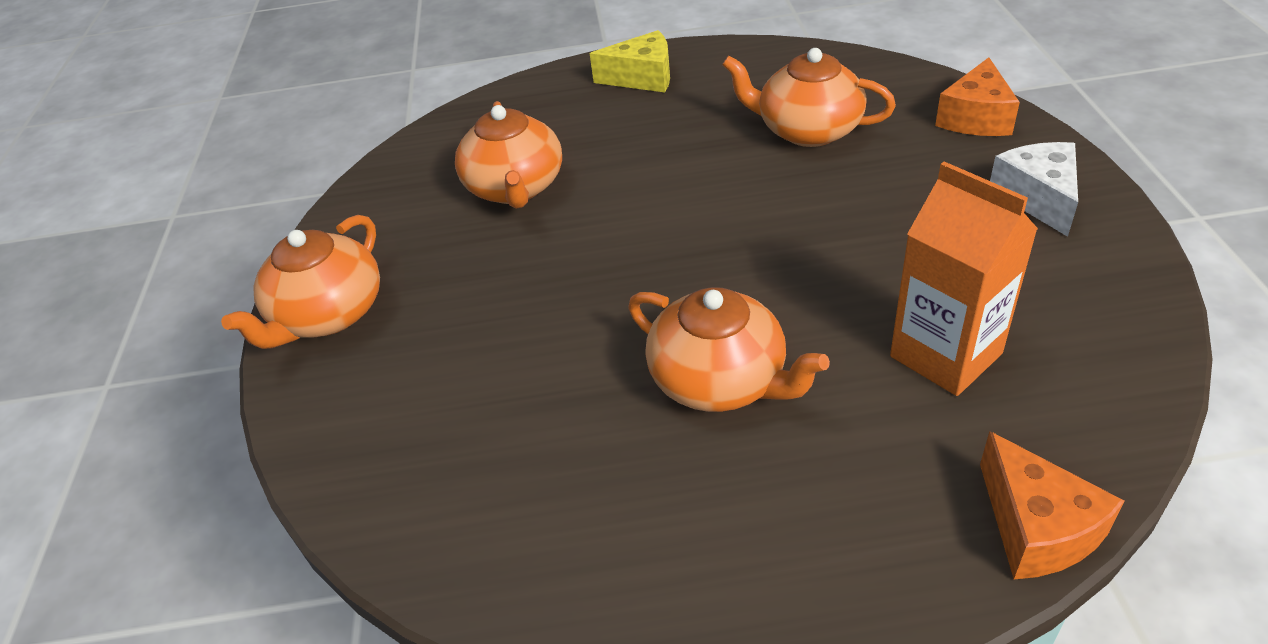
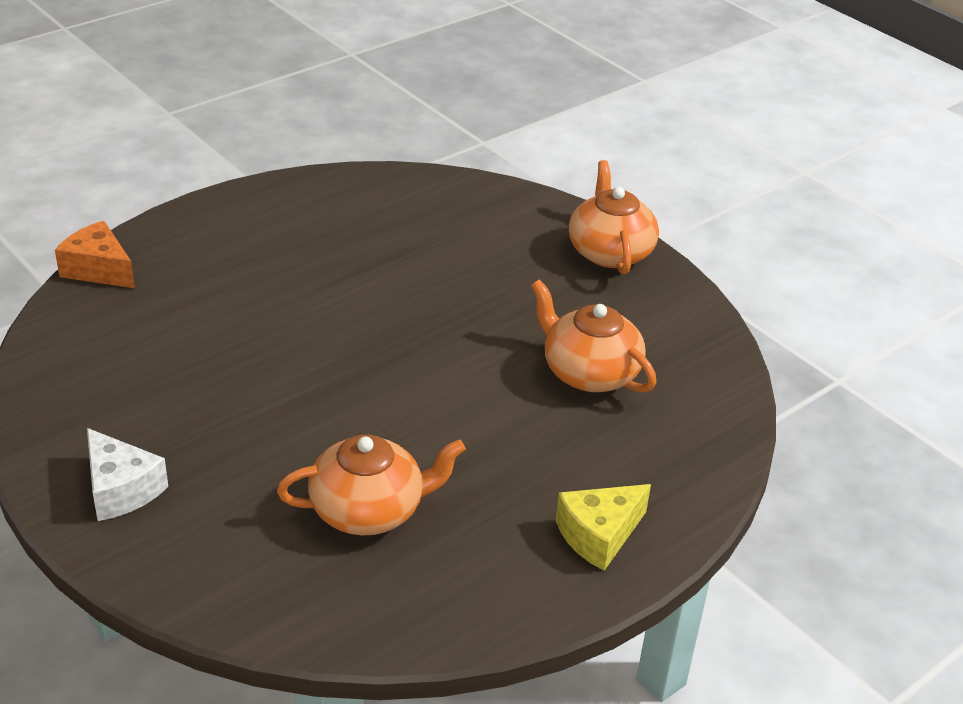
camera: 140 degrees right, 5 degrees down
orange teapot [628,287,830,412] -> none
orange carton [890,161,1038,396] -> none
orange cheese [935,57,1020,136] -> none

